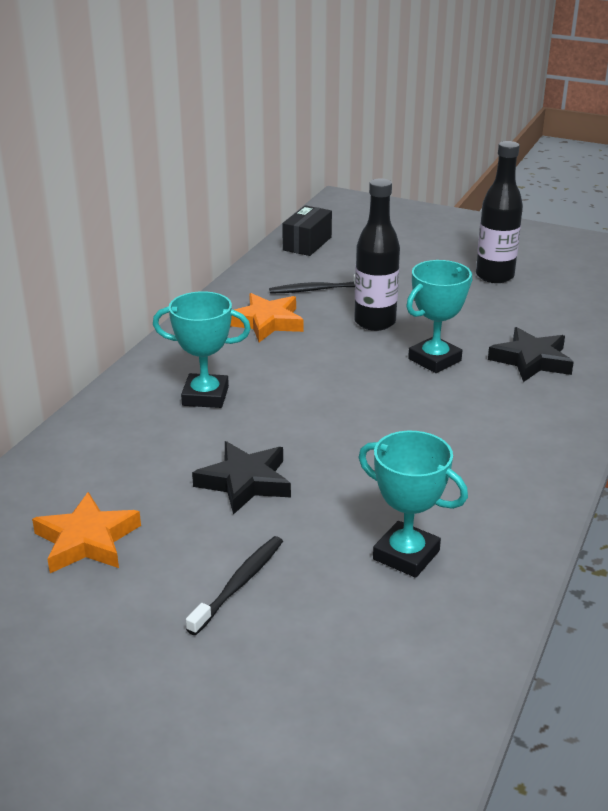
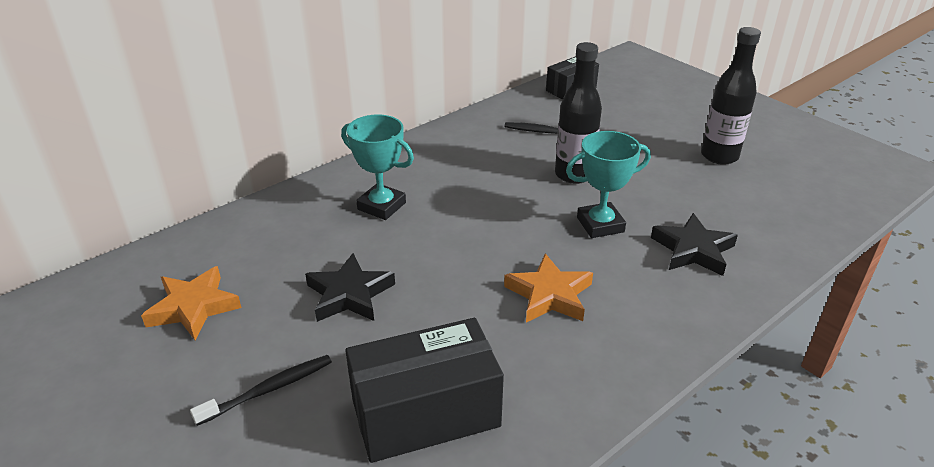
camera: 25 degrees right, 5 degrees up
orange star [230,293,304,342] -> orange star moved to [504,253,593,323]
turquoise trophy [359,431,468,578] -> black box [345,318,504,463]

